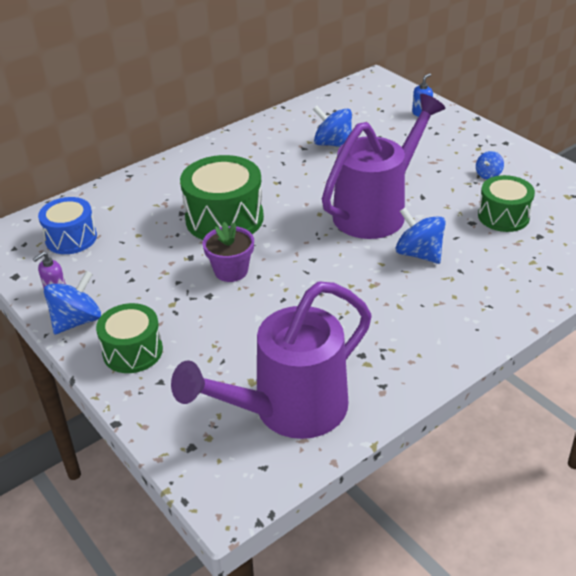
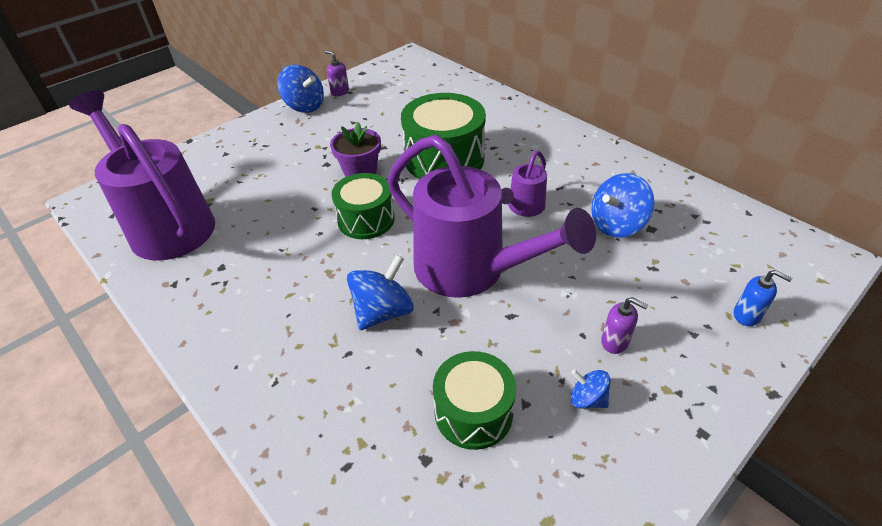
camera: 85 degrees right, 5 degrees up
blue drum [38,197,97,254] -> none
green drum [96,303,163,373] -> green drum moved to [331,173,395,239]
blue spinning top [313,105,352,147] -> blue spinning top turned 150 degrees counterclockwise [591,173,654,238]
none -> purple watering can [501,151,547,217]
none -> purple soap dispenser [601,297,648,354]

